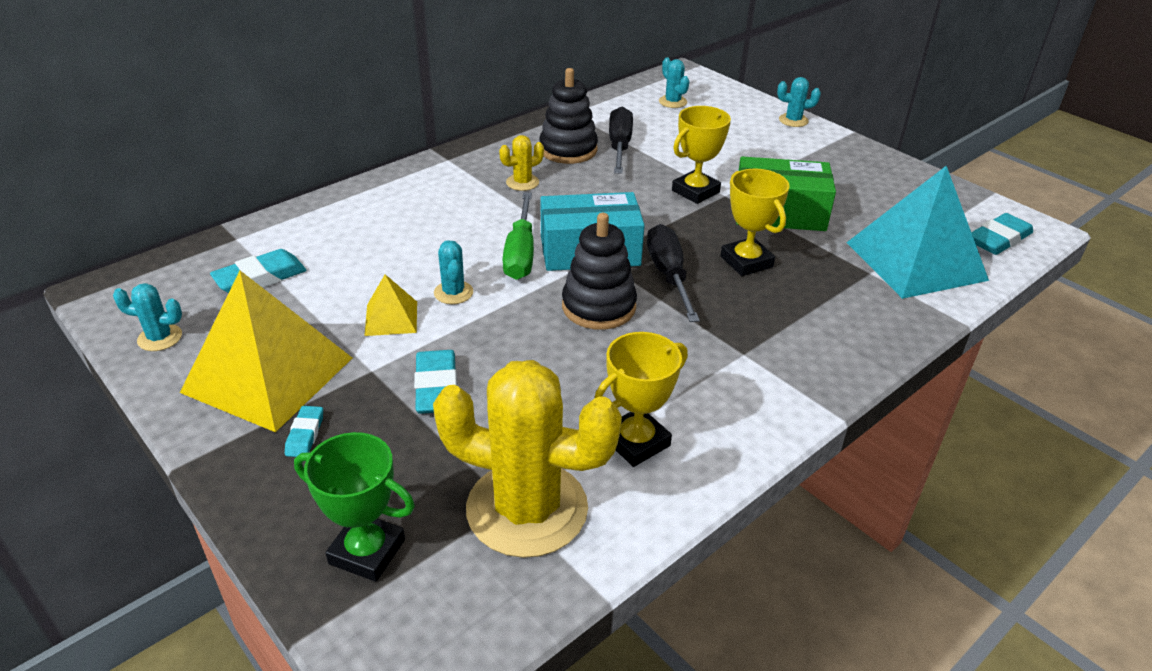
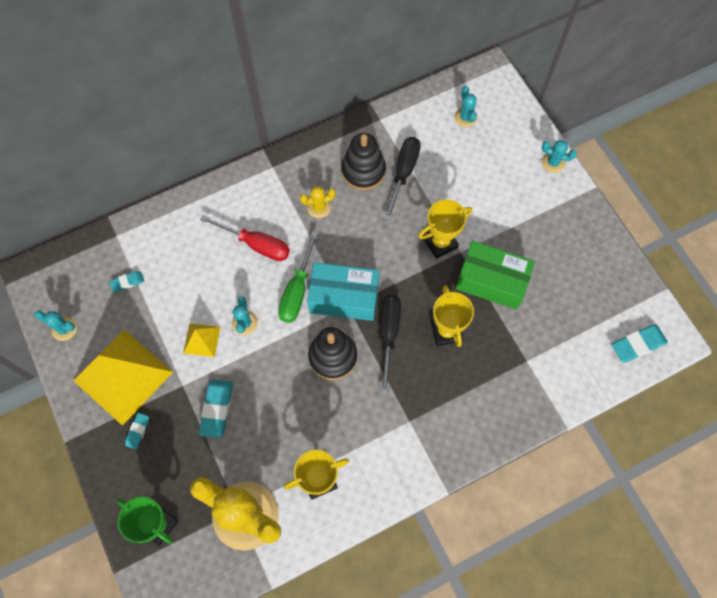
camera: 15 degrees right, 30 degrees up
turquoise eraser [210,249,306,293] -> turquoise eraser [109,271,144,291], size x0.57
turquoise pyramid [846,165,989,299] -> none
none -> red screwdriver [200,215,290,261]

